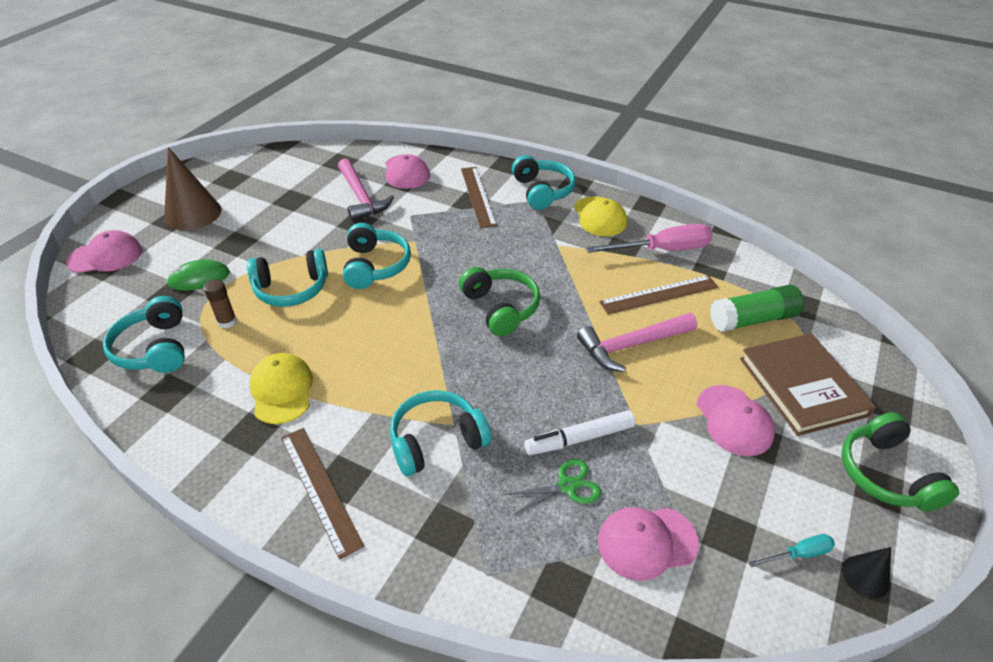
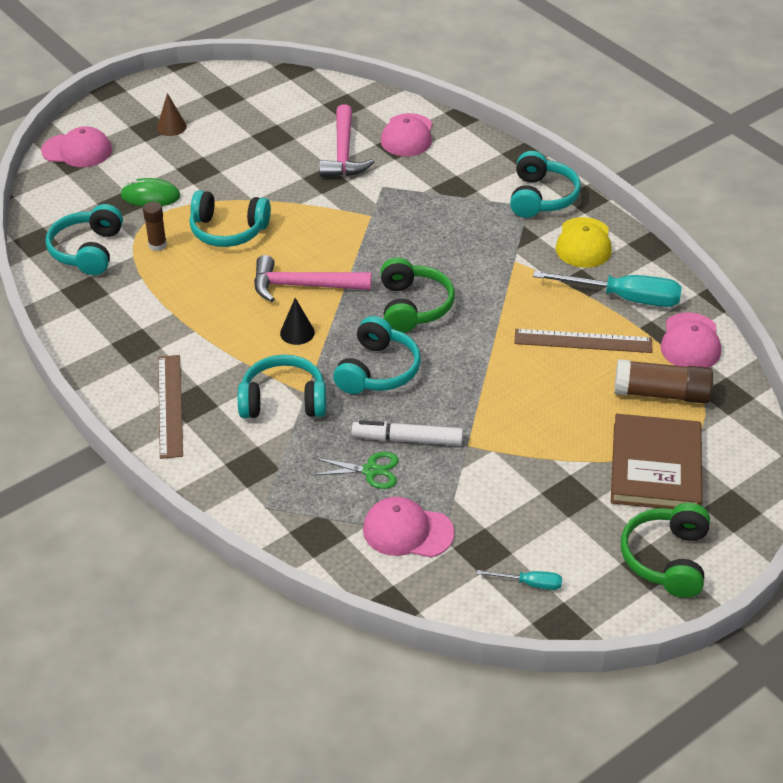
camera: 25 degrees right, 0 degrees up
brown cone [164,147,221,231] -> brown cone [157,93,187,136], size x0.51
yellow cap [249,353,313,424] -> none
turquoise headphones [343,223,411,289] -> turquoise headphones moved to [333,316,421,394]
brown ruler [461,167,497,228] -> none
pink hammer [577,313,697,372] -> pink hammer moved to [254,255,372,302]
pink screwdriver [586,224,713,253] -> turquoise screwdriver [533,271,682,307]
pink cap [697,385,775,456] -> pink cap moved to [660,312,721,368]
green glue stick [710,285,804,332] -> brown glue stick [614,359,713,404]
black cone [842,547,891,599] -> black cone moved to [280,298,315,345]

